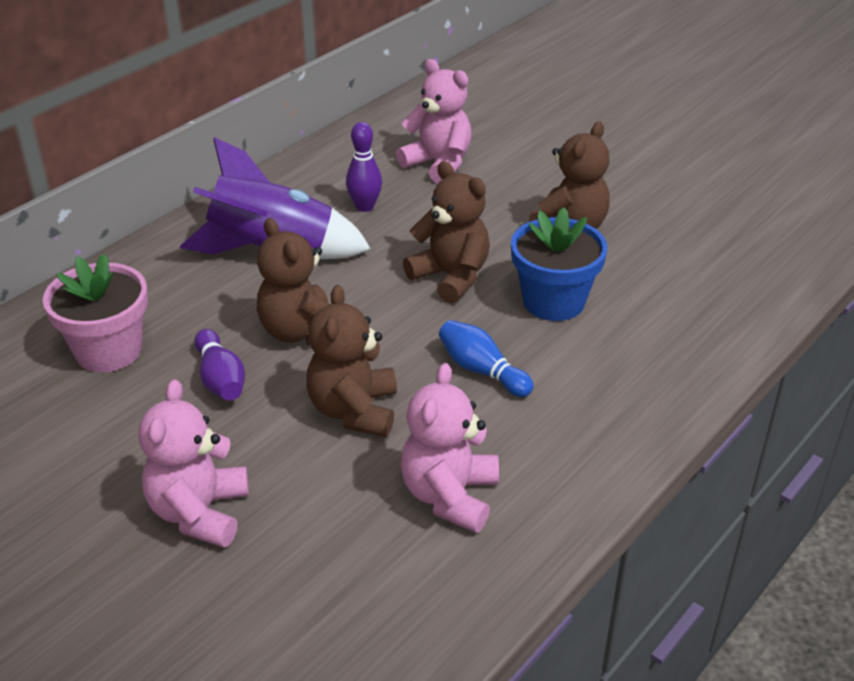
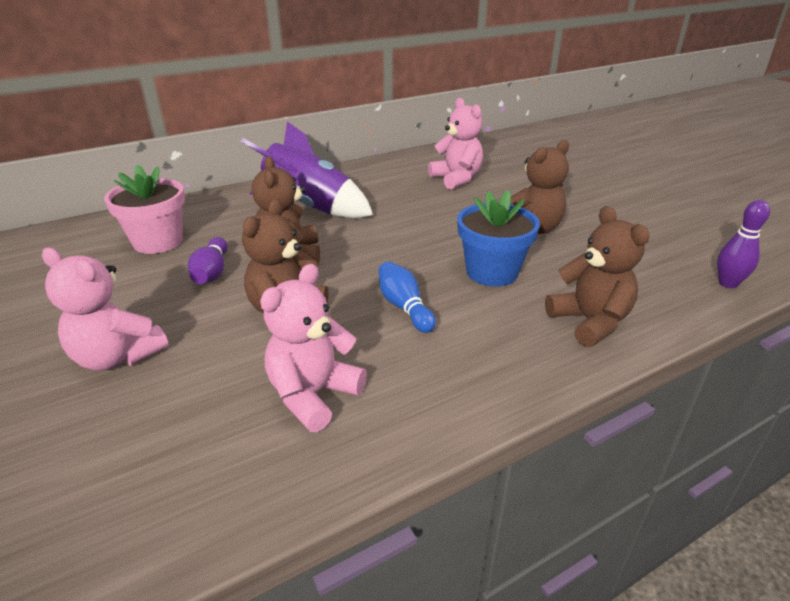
camera: 20 degrees right, 5 degrees down
pink teddy bear [139,379,249,548] -> pink teddy bear turned 90 degrees counterclockwise [42,247,169,371]
purple bowling pin [346,122,382,212] -> purple bowling pin moved to [717,200,770,288]
brown teddy bear [403,161,490,303] -> brown teddy bear moved to [545,206,650,347]

